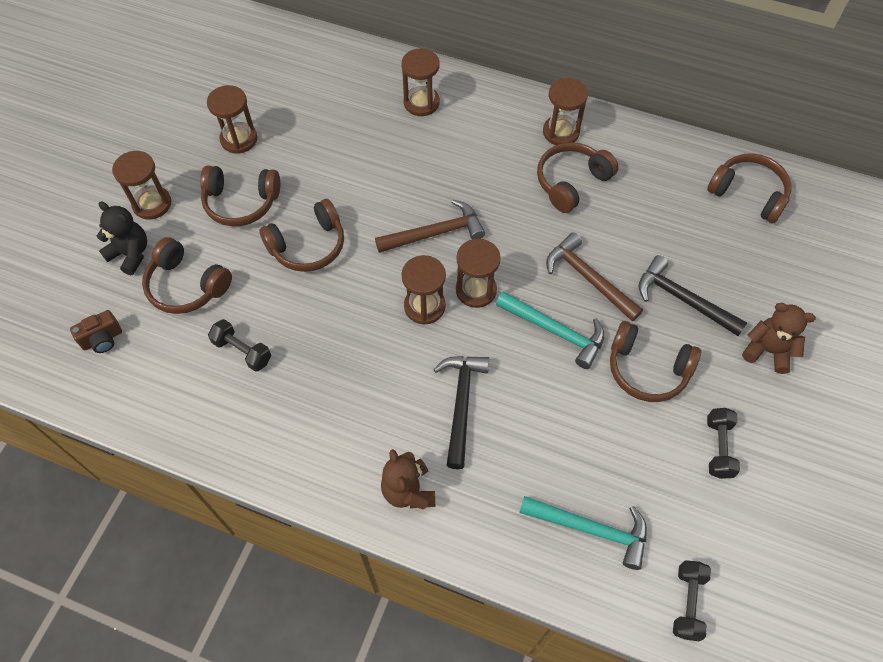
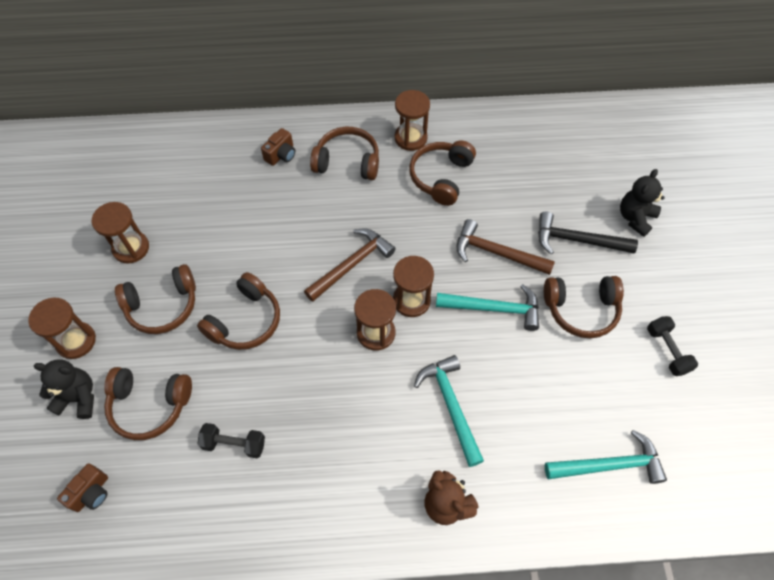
camera: 25 degrees left, 0 degrees up
brown hourglass [401,48,440,116] -> brown camera [261,128,295,166]
black hammer [433,356,489,469] -> turquoise hammer [414,355,484,467]
black dumbbell [673,560,711,641] -> none
brown headphones [707,153,791,223] -> brown headphones moved to [310,127,379,180]
brown teddy bear [742,303,816,374] -> none
none -> black teddy bear [620,169,665,237]

